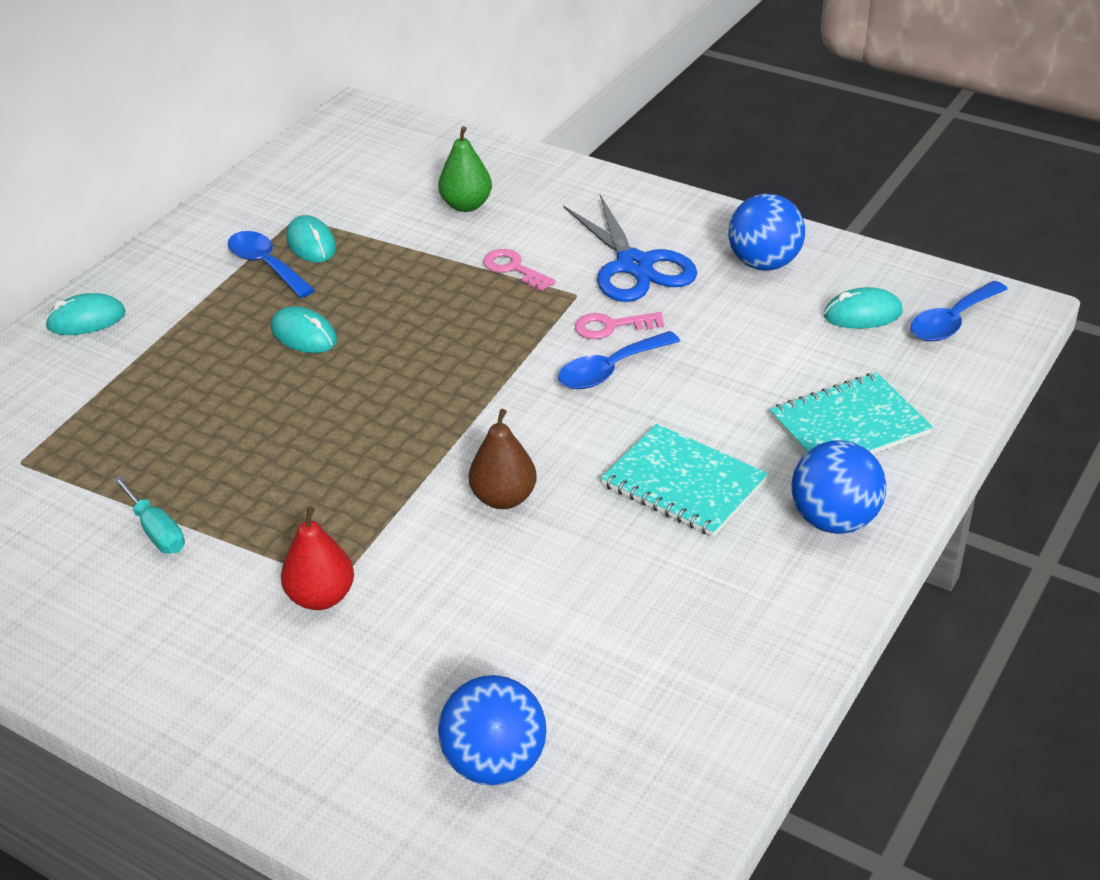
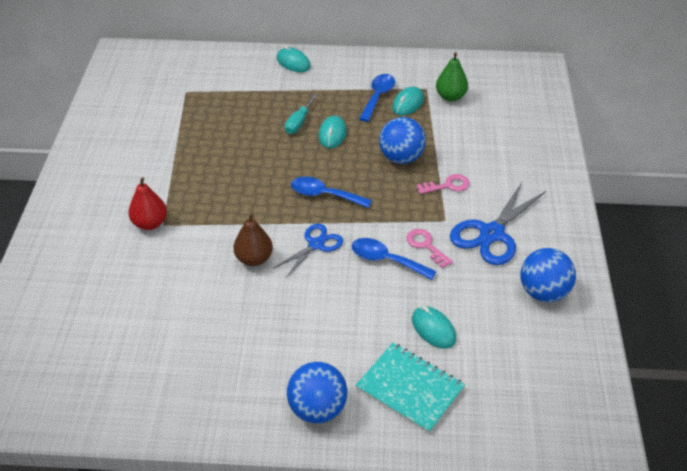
camera: 60 degrees right, 5 degrees up
turquoise screwdriver [113,476,185,554] -> turquoise screwdriver moved to [285,94,317,134]
green pear [438,126,492,212] -> green pear moved to [436,52,468,101]
blue ball [438,675,547,786] -> blue ball moved to [379,117,426,164]
pink key [483,249,556,291] -> pink key turned 60 degrees clockwise [417,174,470,194]
turquoise notebook [601,424,768,537] -> none
turquoise mouse [824,287,903,329] -> turquoise mouse moved to [412,306,456,349]
blue spoon [911,281,1007,342] -> blue spoon moved to [291,177,372,208]
none -> blue scissors [274,224,343,278]

